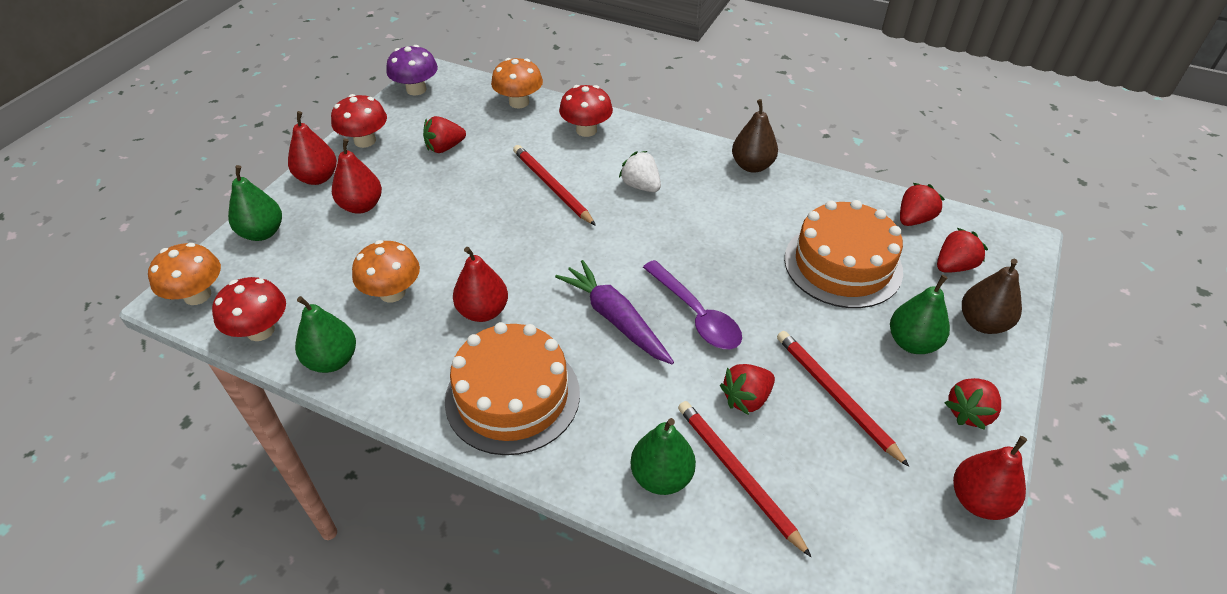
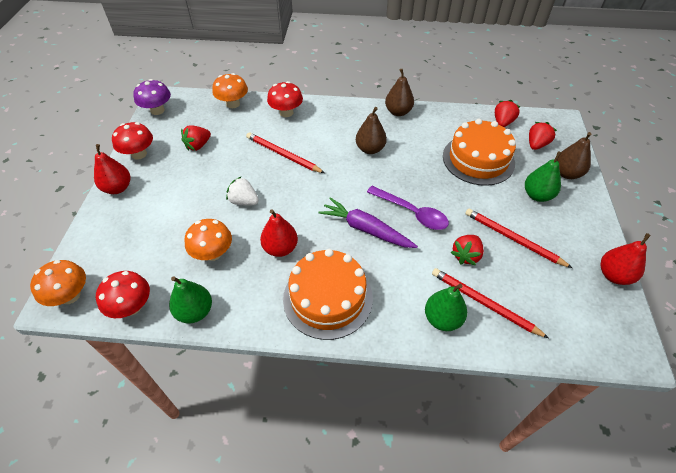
camera: 20 degrees left, 5 degrees up
green pear [228,165,282,241] -> none
red pear [332,139,382,214] -> none
white strawberry [619,151,661,192] -> white strawberry moved to [226,176,259,206]
red strawberry [944,378,1001,430] -> none
none -> brown pear [356,107,387,154]

